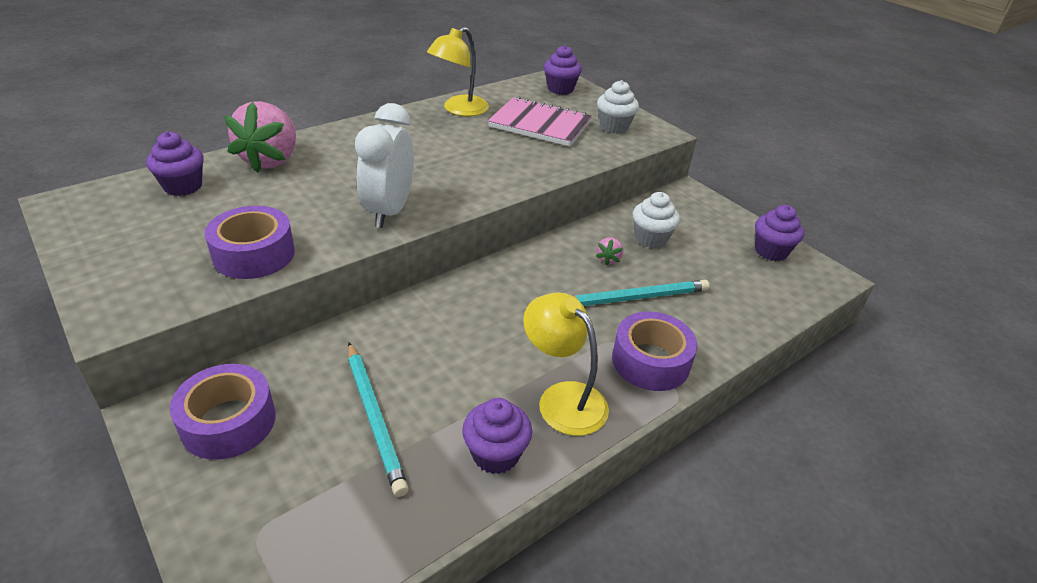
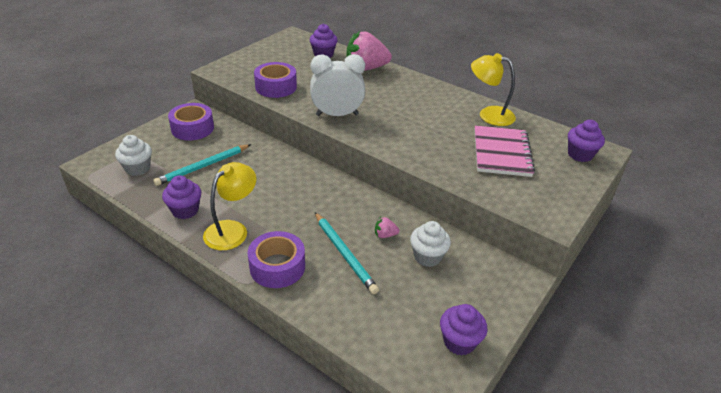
camera: 75 degrees right, 0 degrees up
white cupcake [597,80,639,133] -> white cupcake moved to [115,135,152,176]

